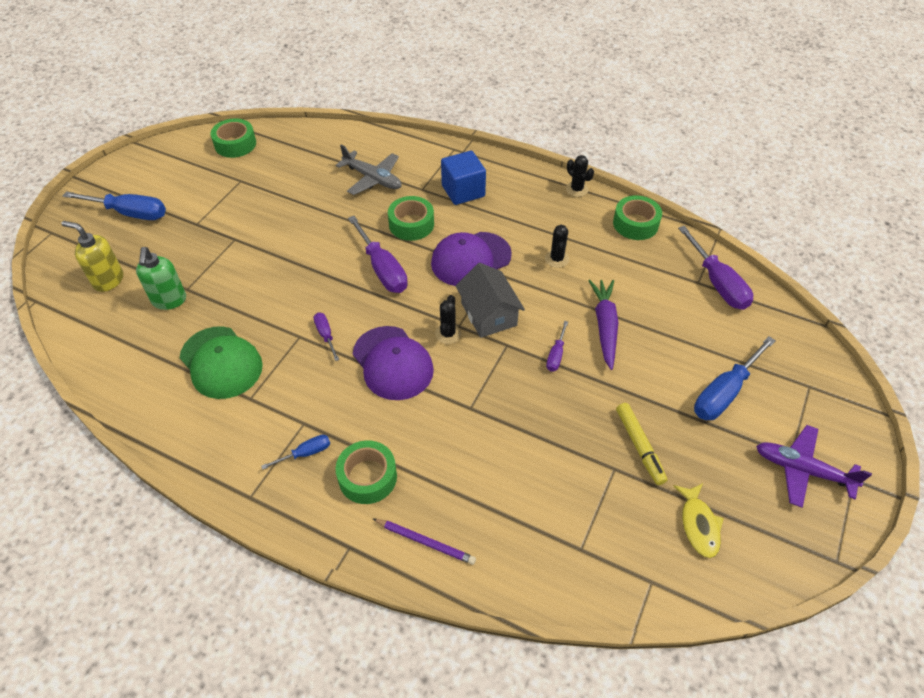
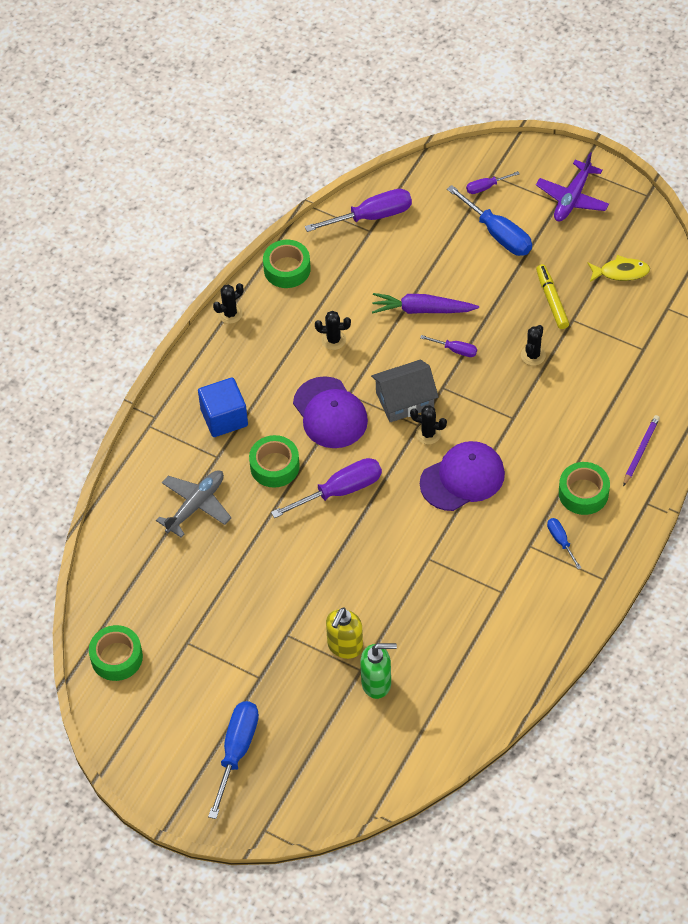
camera: 85 degrees left, 5 degrees up
yellow soap dispenser [62,221,123,292] -> yellow soap dispenser moved to [326,607,363,659]
green cap [180,326,263,399] -> none
purple screwdriver [314,312,339,361] -> purple screwdriver moved to [466,171,520,194]
yellow marker [616,403,667,485] -> yellow marker turned 90 degrees counterclockwise [536,264,569,329]
none -> black cactus [521,325,546,366]

